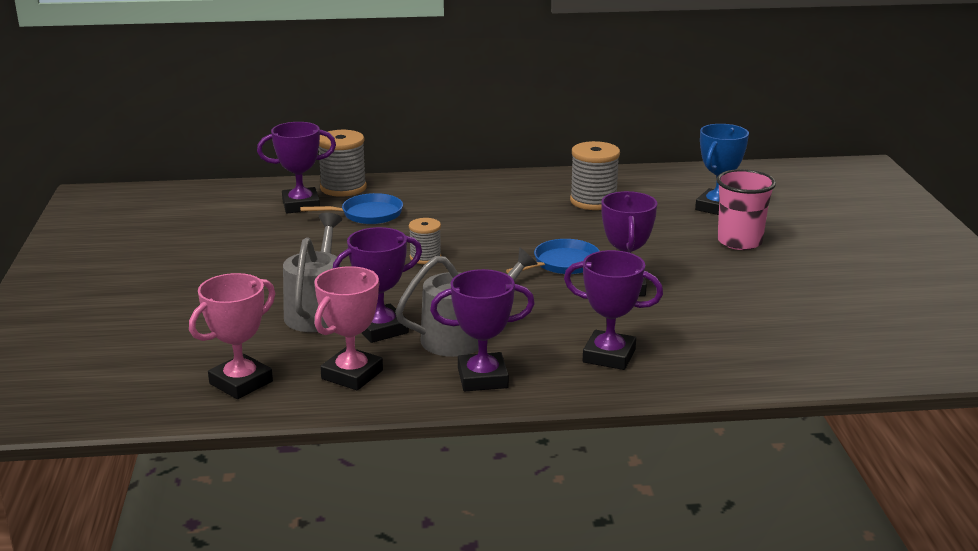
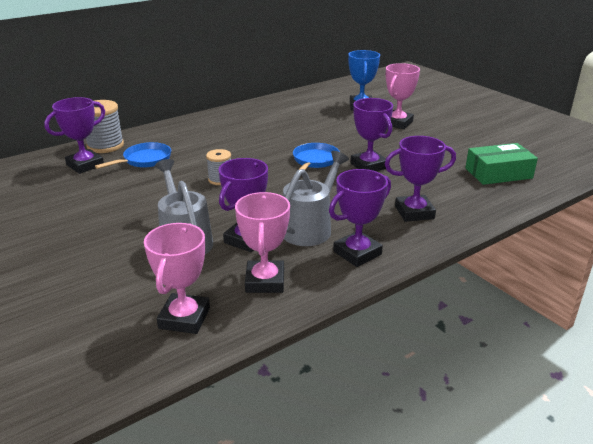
camera: 30 degrees left, 5 degrees up
grey spool [570,141,620,210] -> none
pink cup [717,169,776,250] -> pink trophy [386,63,420,129]
none -> green box [465,143,538,185]

